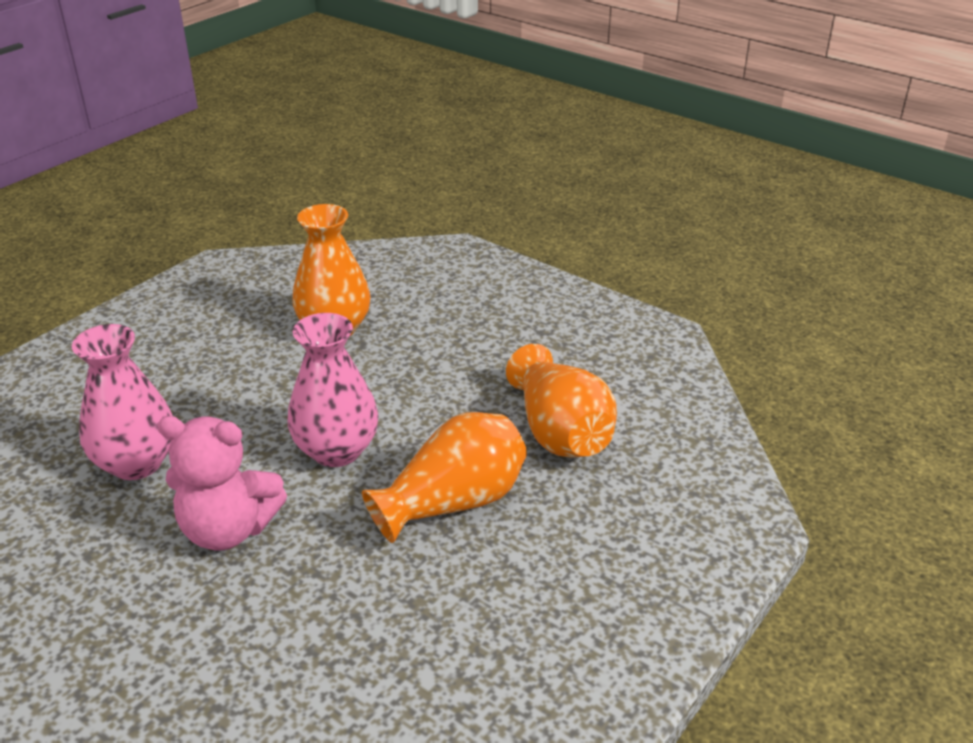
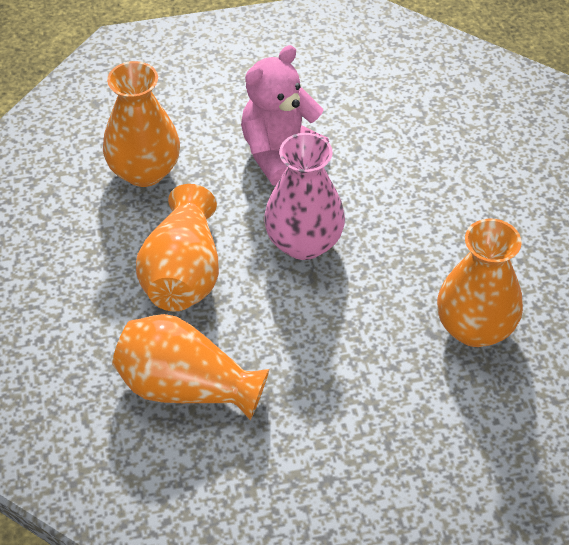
camera: 130 degrees right, 15 degrees up
pink vase [72,324,173,480] -> none
none -> orange vase [103,61,180,187]

